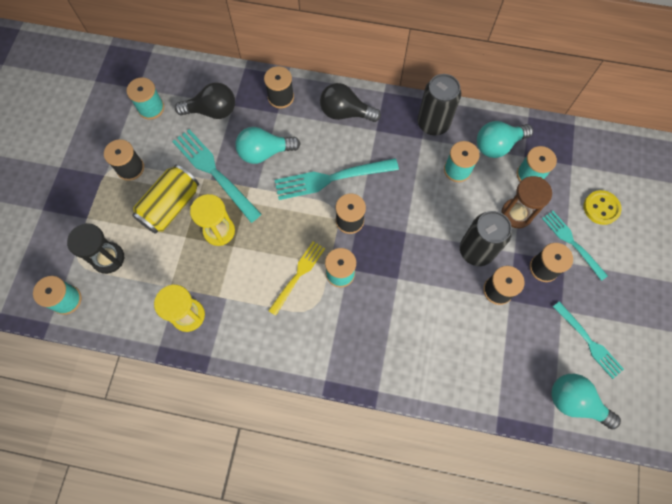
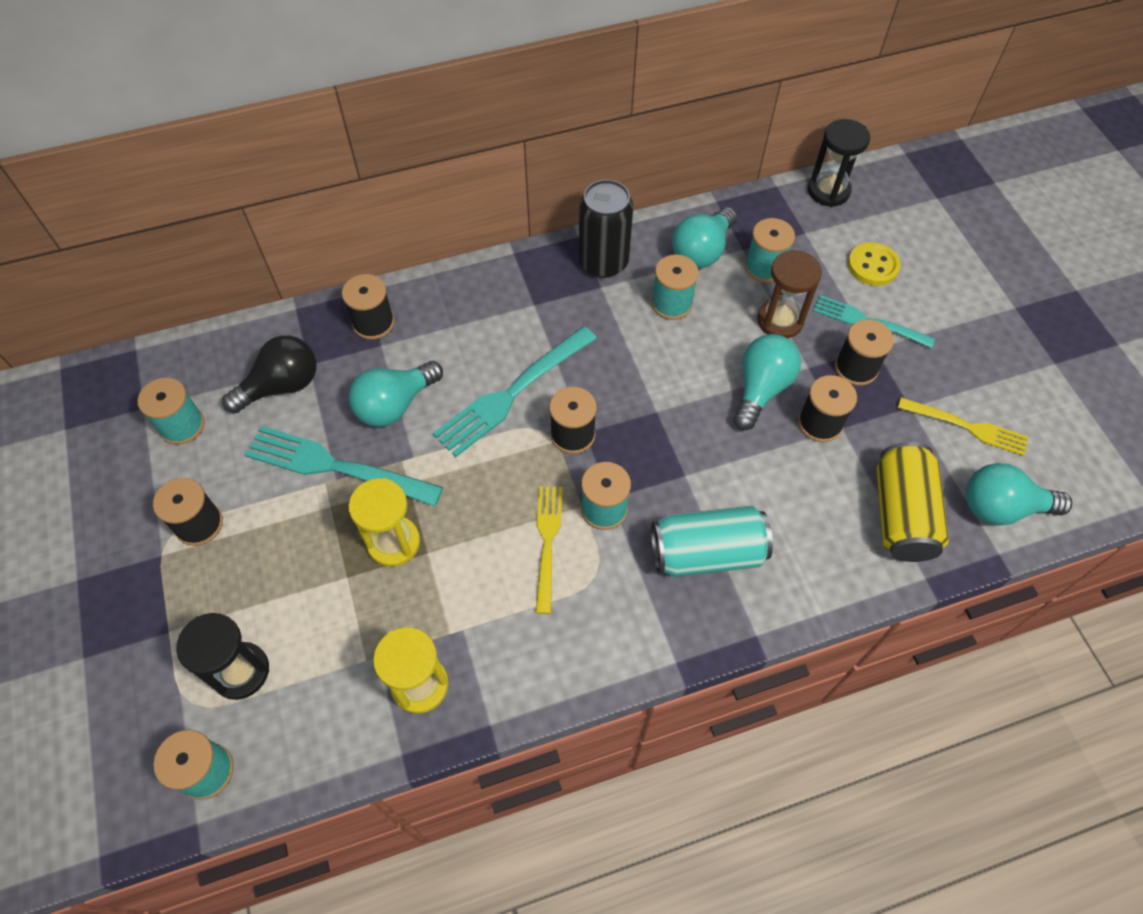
camera: 30 degrees left, 10 degrees down
yellow can [132,165,199,234] -> yellow can moved to [876,442,949,562]
black light bulb [320,83,381,122] -> none
black can [460,211,512,266] -> turquoise light bulb [733,334,801,430]
turquoise fork [553,301,624,379] -> yellow fork [898,397,1029,456]
none -> turquoise can [651,506,773,577]
none -> black hourglass [808,119,870,207]

